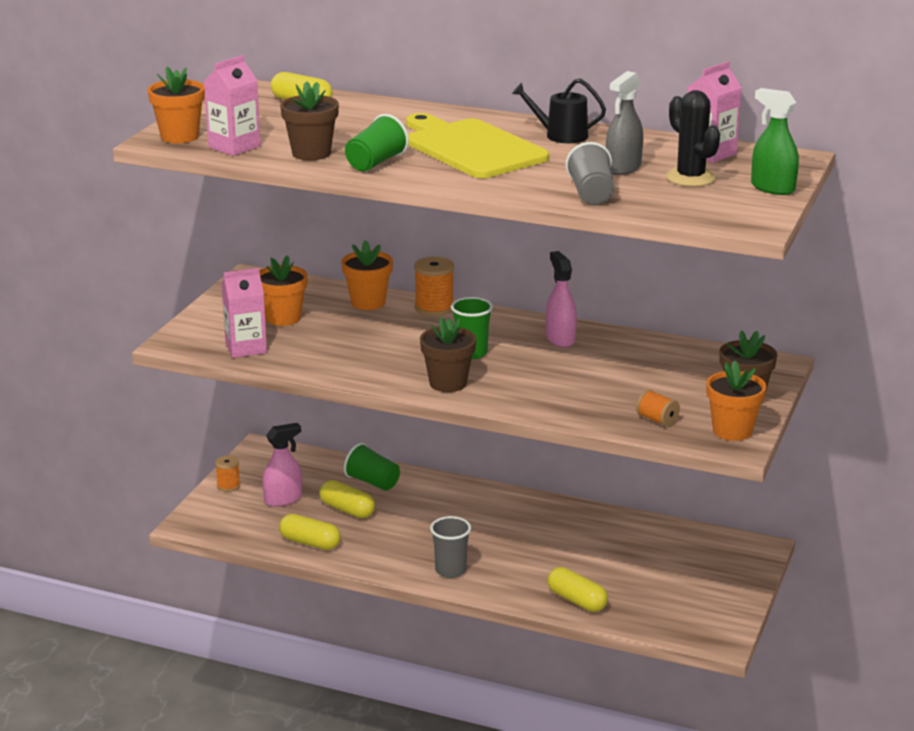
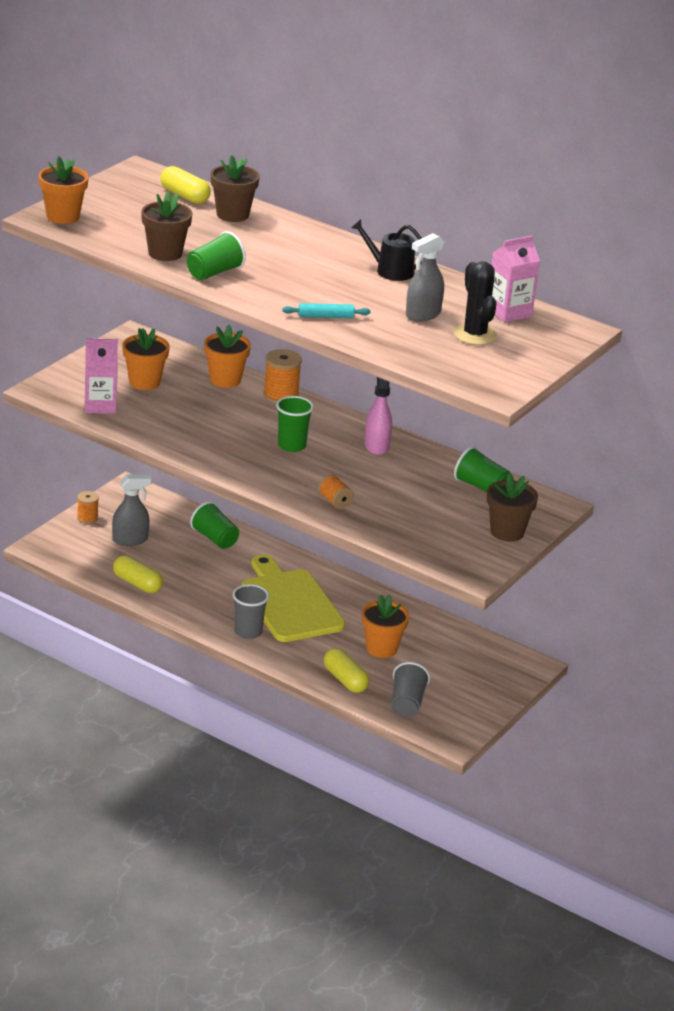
camera: 10 degrees right, 5 degrees up
pink carton [204,55,261,156] -> none
pink spray bottle [263,423,302,507] -> grey spray bottle [112,474,152,546]
yellow capsule [319,480,375,518] -> none
yellow cutting board [406,113,549,178] -> yellow cutting board moved to [242,554,345,642]
brown flower pot [420,317,476,392] -> brown flower pot moved to [211,155,260,222]
grey cup [566,142,614,205] -> grey cup moved to [391,662,430,717]
orange spool [636,390,680,427] -> orange spool moved to [318,475,354,509]
orange flower pot [706,361,766,441] -> orange flower pot moved to [362,594,409,658]
green spray bottle [751,88,799,195] -> none
none -> turquoise rolling pin [283,303,371,318]
none -> green cup [454,446,510,492]

